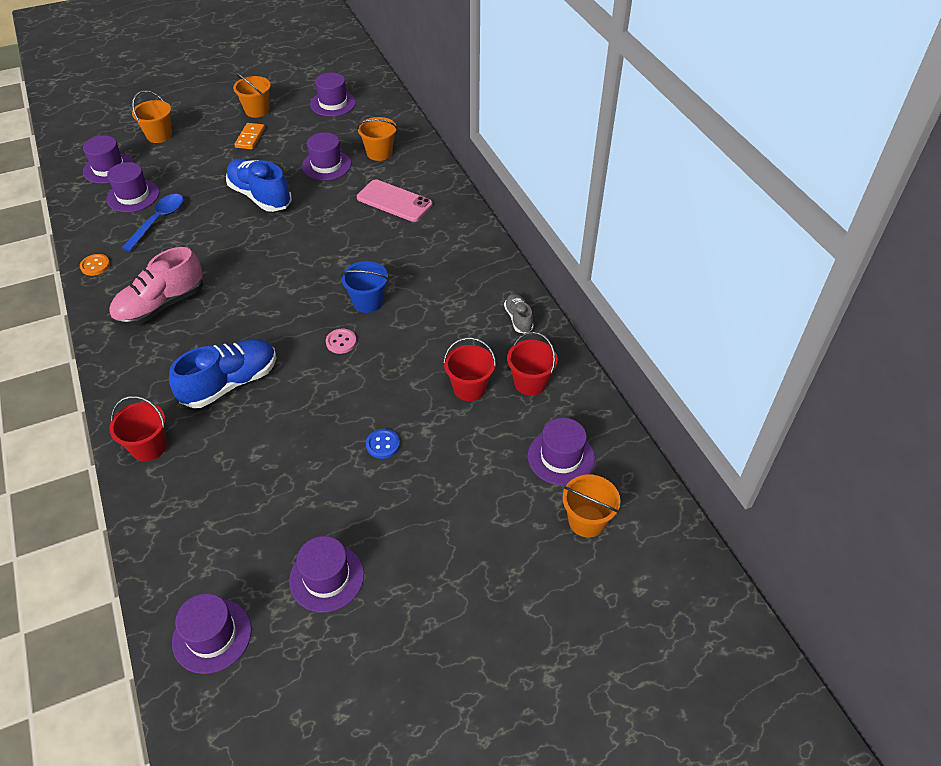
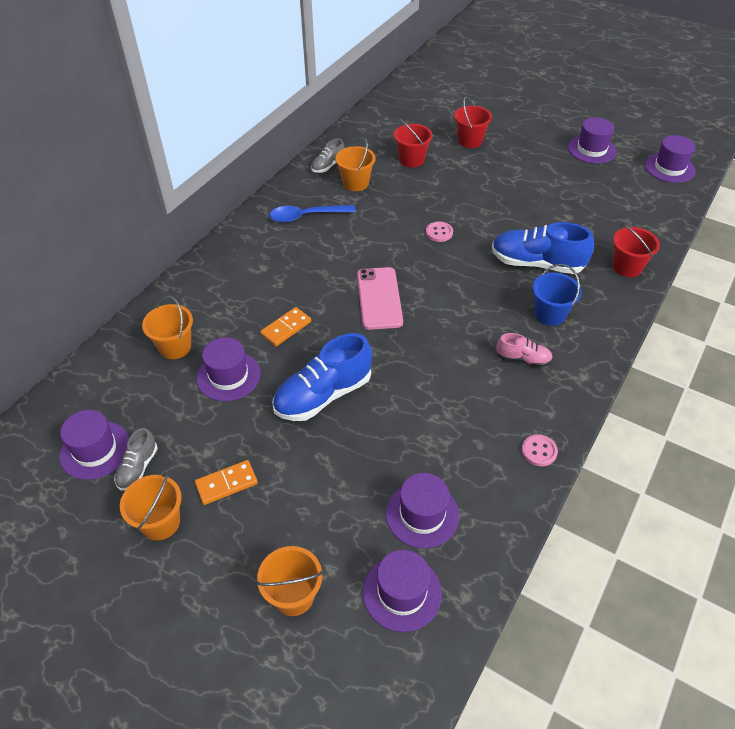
camera: 125 degrees left, 0 degrees up
orange button [80,254,110,276] -> pink button [522,434,558,466]
pink shoe [109,247,203,326] -> pink shoe [496,333,553,367], size x0.52
blue spoon [122,194,183,251] -> blue spoon moved to [269,205,356,223]
blue shoe [226,159,292,212] -> blue shoe turned 45 degrees clockwise [272,333,372,421]
blue bucket [341,261,389,313] -> blue bucket moved to [533,264,581,326]
pink phone [357,179,433,222] -> pink phone moved to [357,267,403,330]
blue button [366,429,400,459] -> none
red bucket [507,332,558,396] -> red bucket moved to [454,96,492,148]
purple hat [528,418,595,485] -> none
orange bucket [563,475,621,538] -> orange bucket moved to [335,138,375,191]
none -> grey shoe [114,428,158,491]
none -> orange domino [260,307,311,346]

